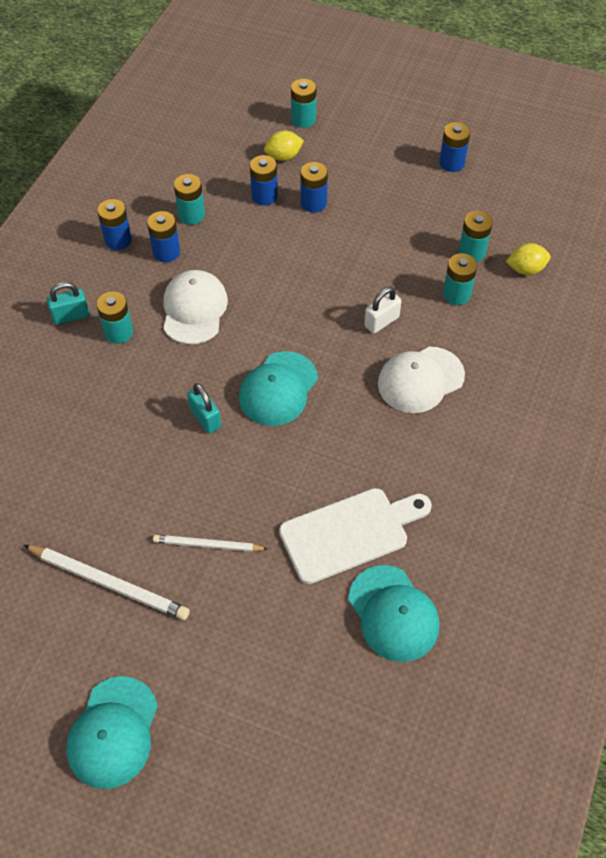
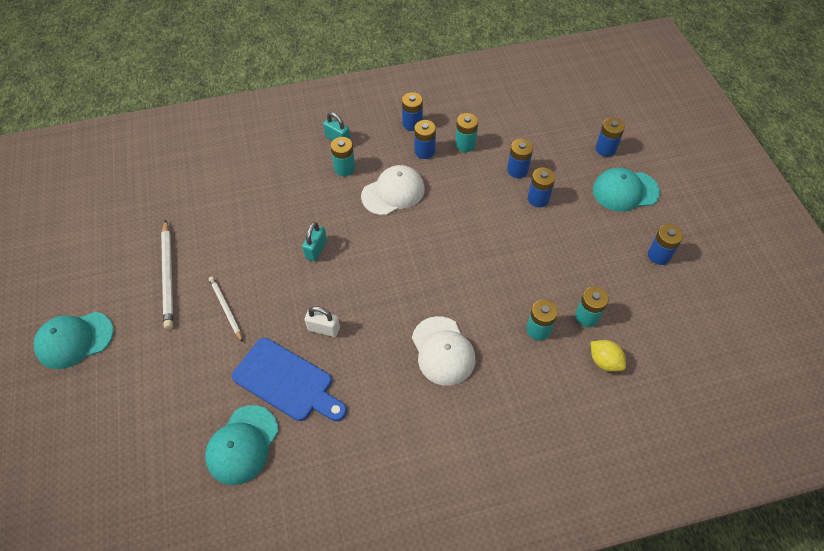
camera: 55 degrees right, 0 degrees up
turquoise cap [239,351,318,426] -> turquoise cap moved to [593,168,660,212]
yellow lemon [264,131,304,161] -> none
white cutting board [279,488,432,584] -> blue cutting board [232,338,347,421]
turquoise battery [291,79,316,128] -> blue battery [596,117,625,157]
white padlock [364,287,401,334] -> white padlock moved to [305,306,340,337]
white cap [378,347,465,413] -> white cap turned 135 degrees counterclockwise [412,316,475,386]

